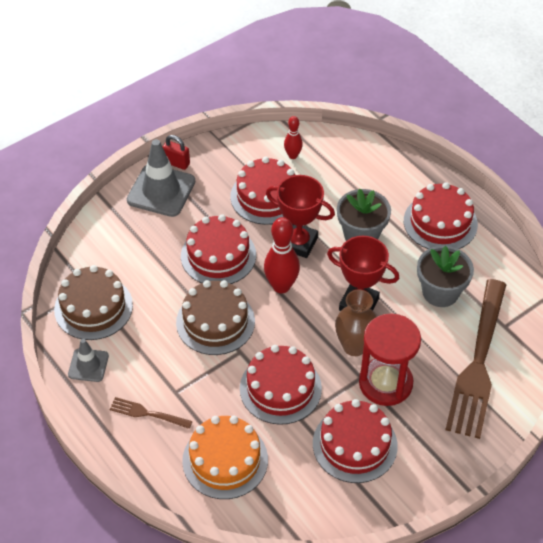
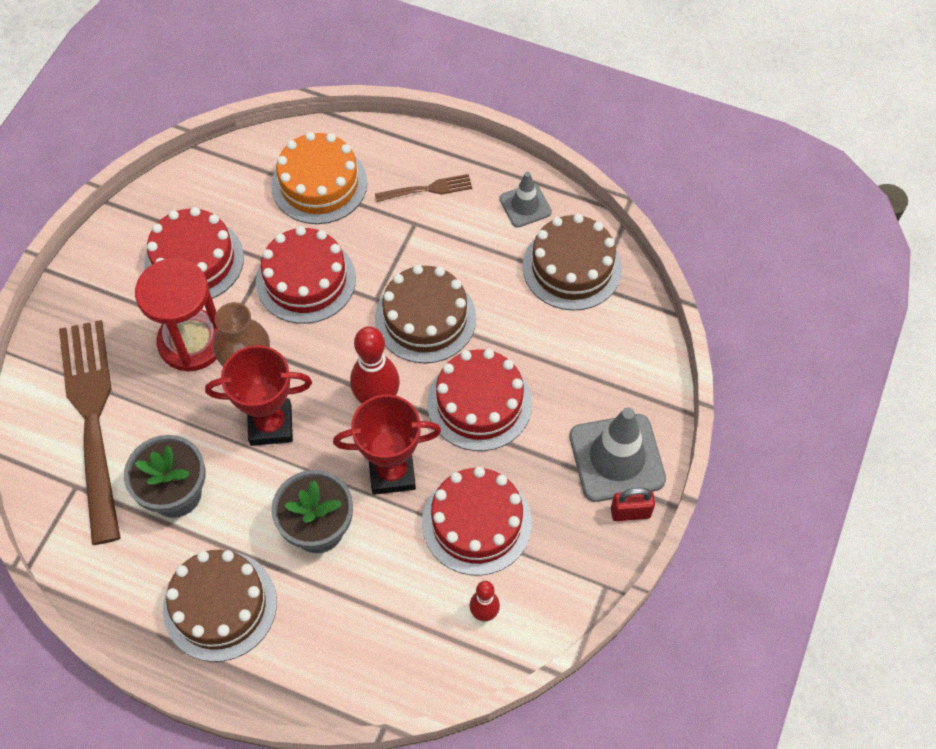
camera: 150 degrees right, 10 degrees up
red cake [404,182,478,249] -> brown cake [163,550,277,662]

